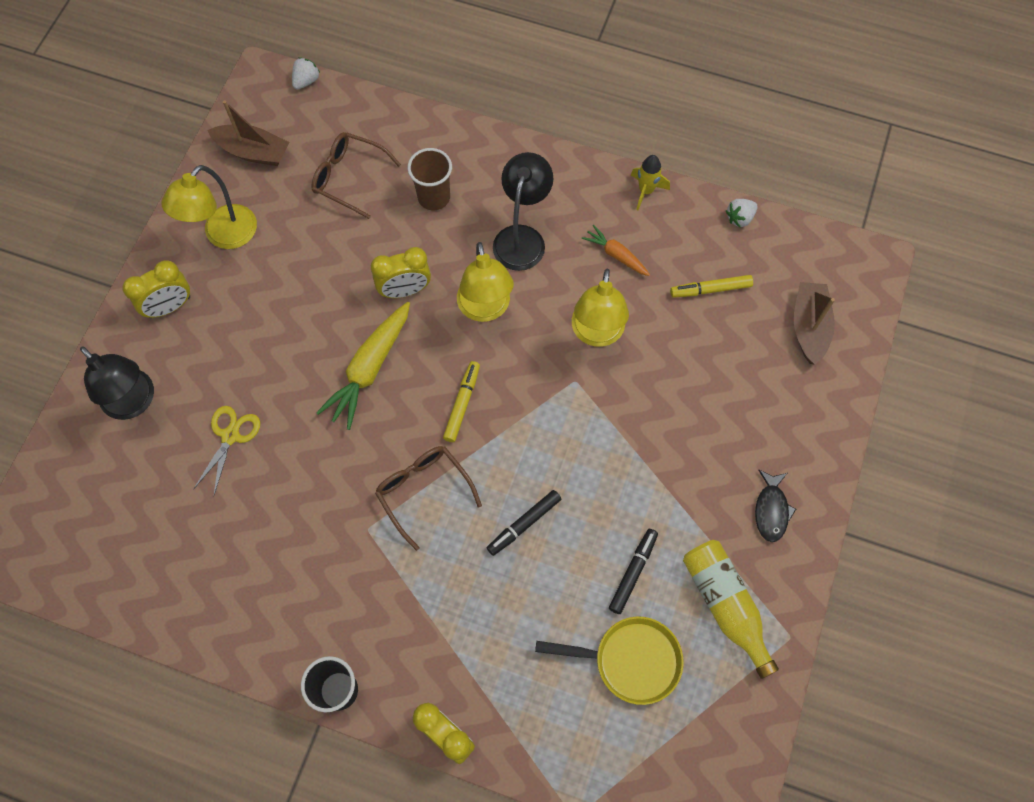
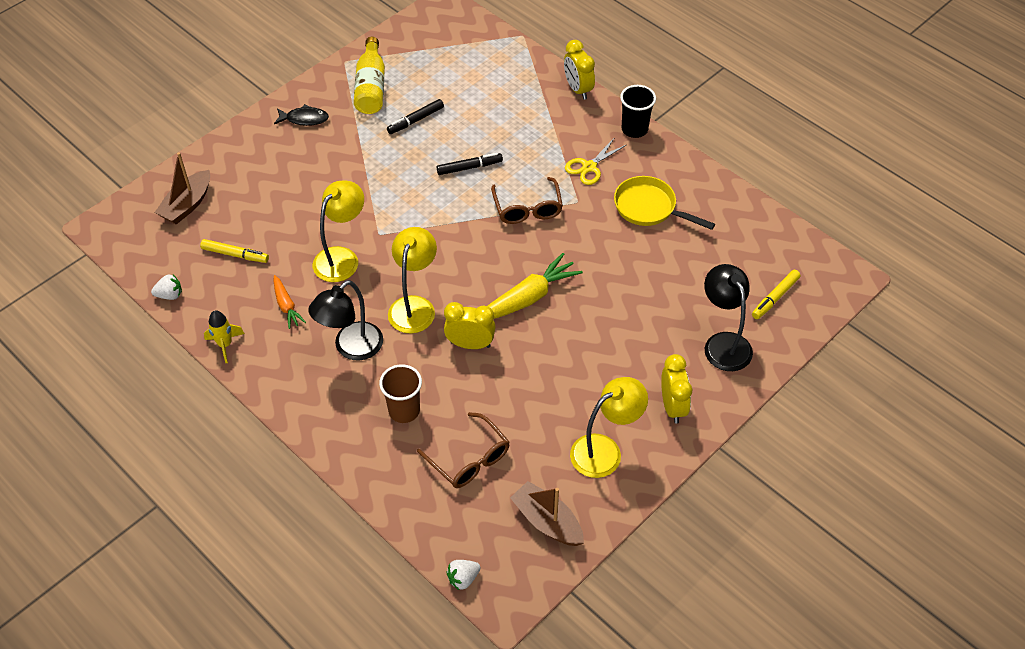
camera: 155 degrees left, 15 degrees down
yellow clock [123,260,190,318] -> yellow clock turned 90 degrees clockwise [661,354,692,424]
yellow scissors [193,406,260,495] -> yellow scissors moved to [565,137,626,185]
yellow marker [443,361,480,442] -> yellow marker moved to [752,270,801,319]
yellow pan [535,616,684,705] -> yellow pan moved to [614,176,715,230]
black fish [755,469,796,542] -> black fish turned 60 degrees clockwise [274,104,329,126]

